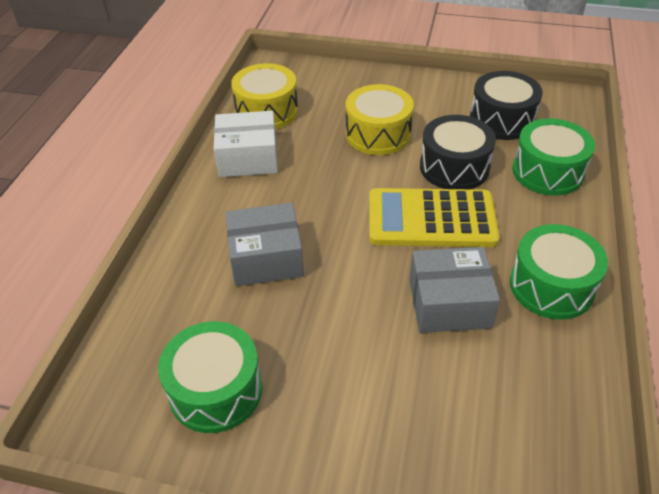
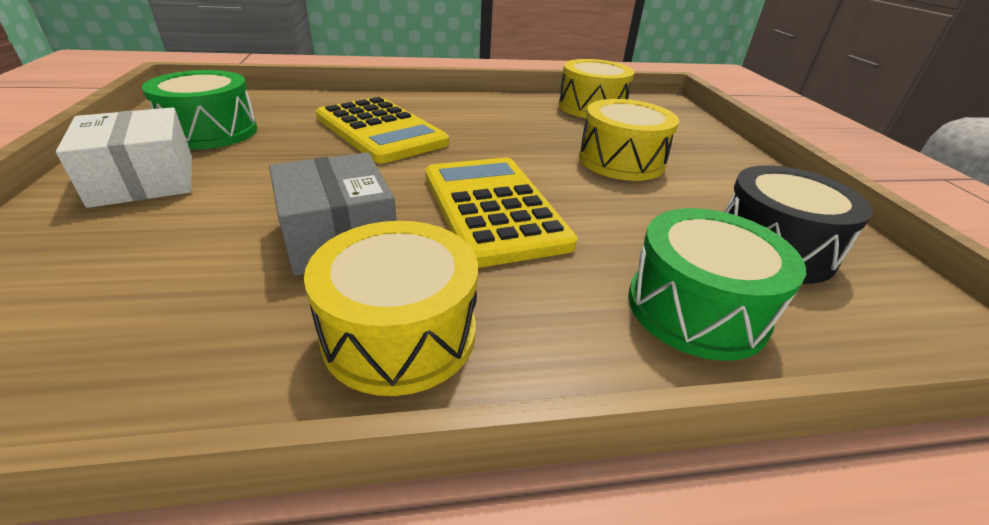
camera: 65 degrees right, 10 degrees down
white box [214,111,278,177] -> white box moved to [56,107,192,208]
grey box [226,203,304,286] -> yellow calculator [316,97,449,164]
black drum [420,115,496,189] -> none
green drum [510,224,608,320] -> yellow drum [304,221,478,396]

